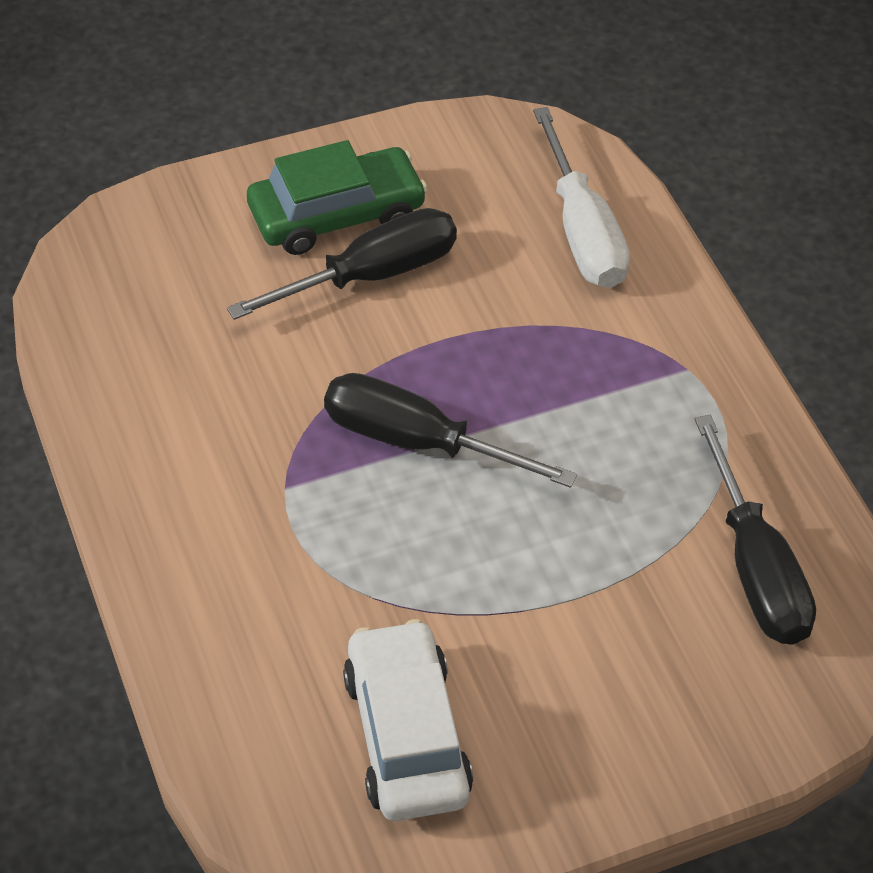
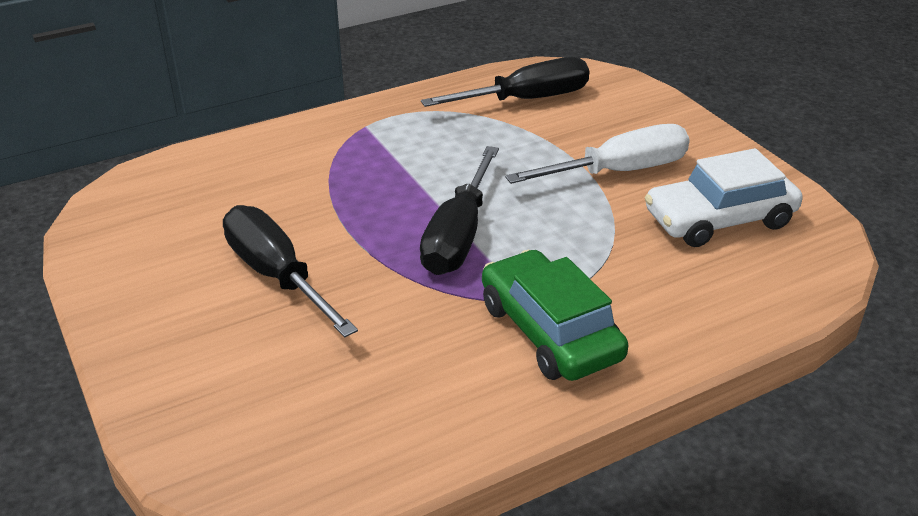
camera: 95 degrees left, 15 degrees down
green car [247,140,428,255] -> green car moved to [482,250,628,381]
white screwdriver [533,107,630,288] -> white screwdriver moved to [505,124,690,184]

